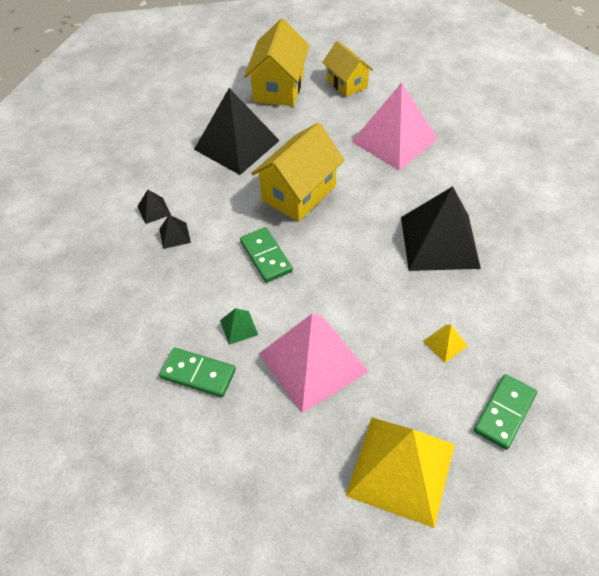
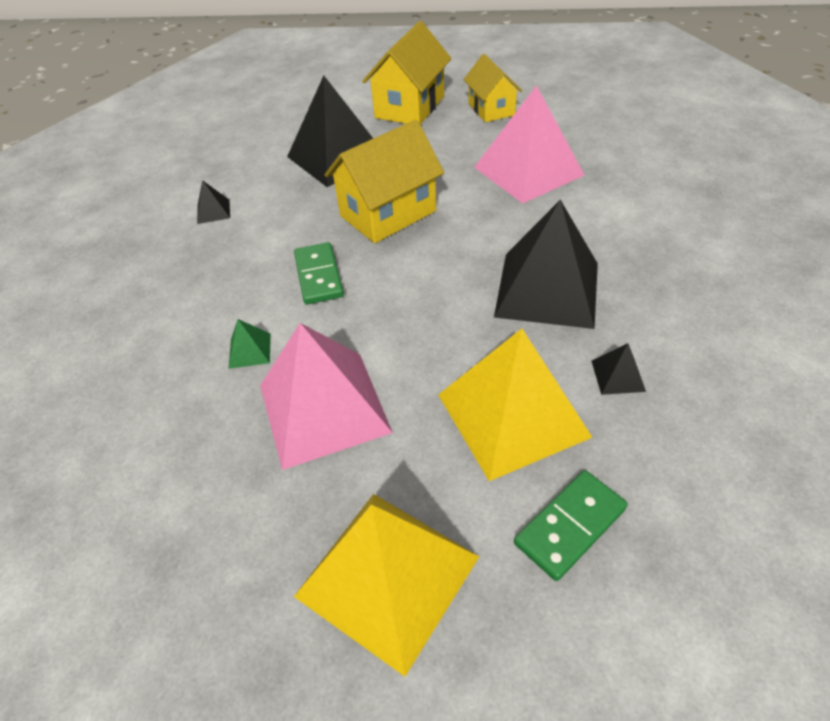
camera: 15 degrees right, 5 degrees down
black pyramid [159,215,191,249] -> black pyramid moved to [592,343,646,395]
green domino [159,348,236,397] -> none
yellow pyramid [423,325,468,363] -> yellow pyramid [438,328,593,481], size x2.47

